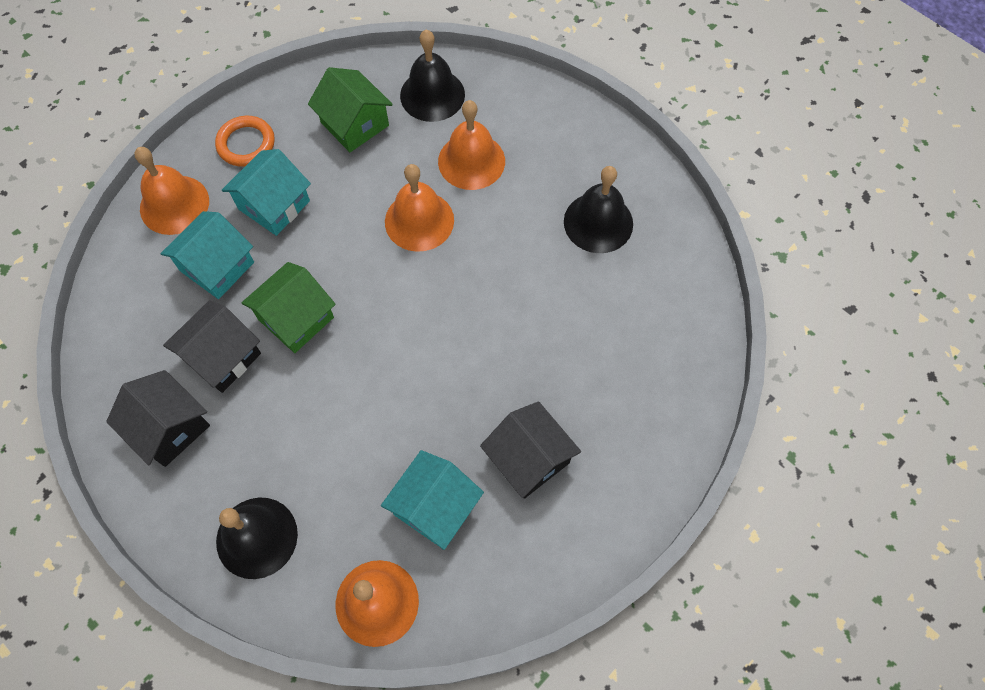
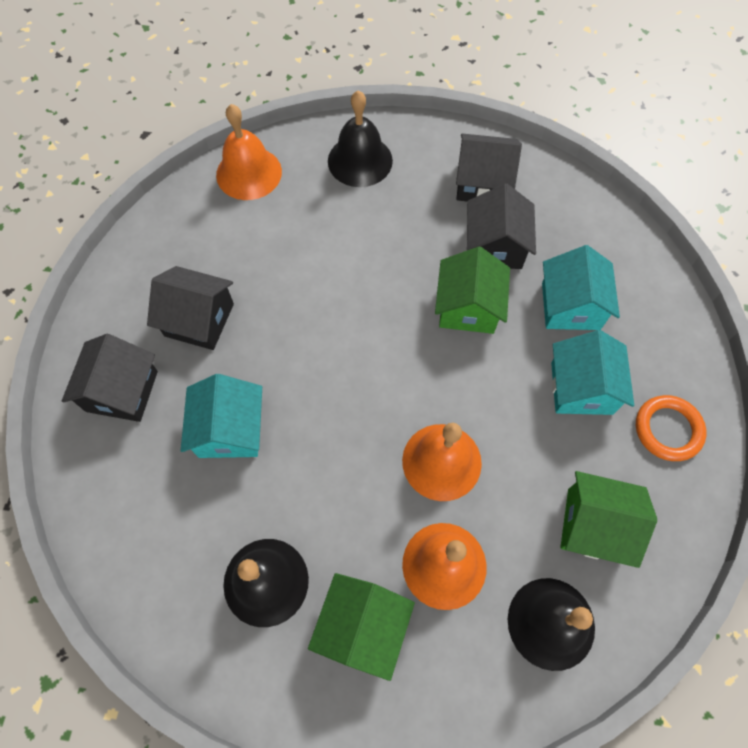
camera: 145 degrees right, 0 degrees up
orange bell [134,147,209,235] -> none
turquoise house [381,450,484,550] -> turquoise house moved to [181,374,262,458]
none -> black house [62,334,158,422]
none -> green house [308,573,415,681]

